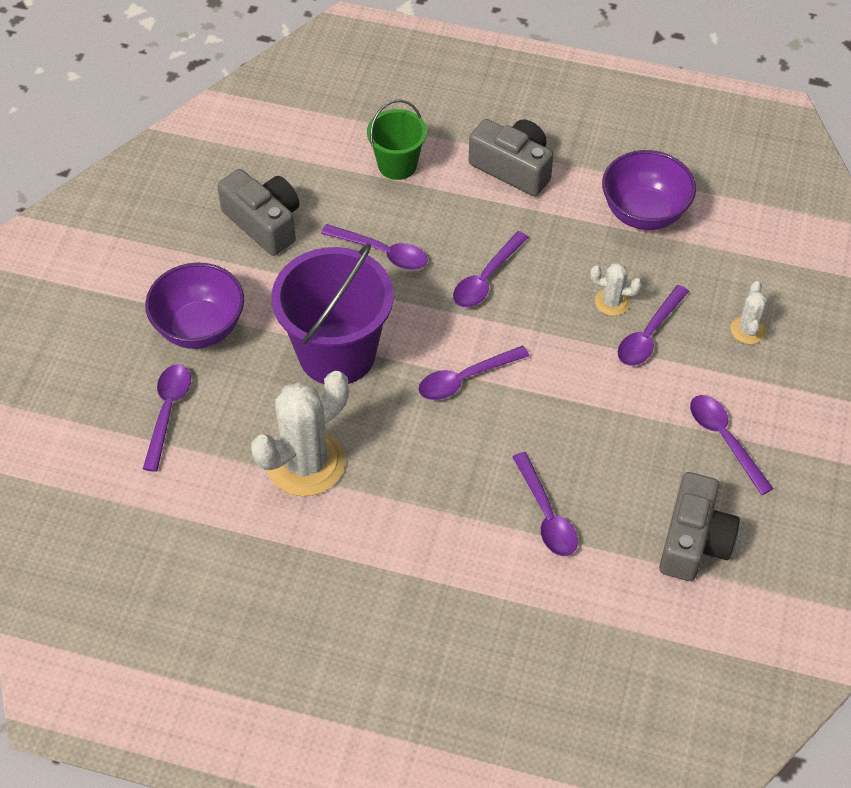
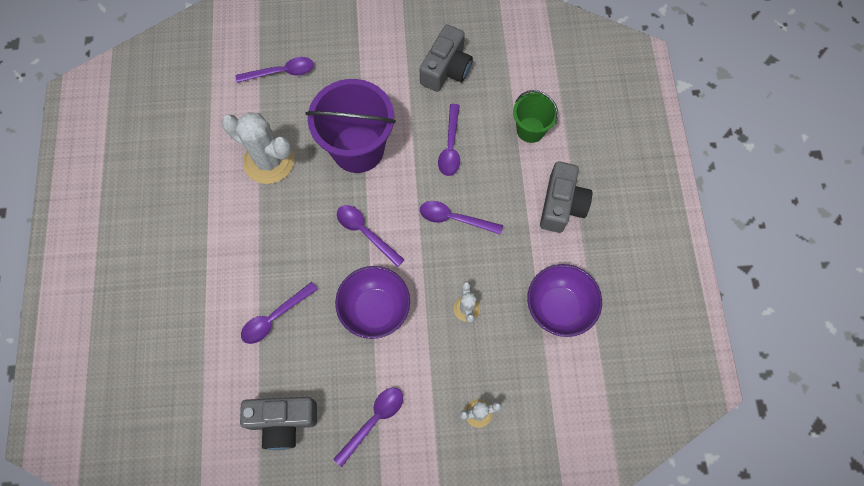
camera: 70 degrees right, 15 degrees up
purple bowl [145,262,244,349] -> purple bowl moved to [335,266,410,339]
purple spoon [618,285,689,366] -> none

